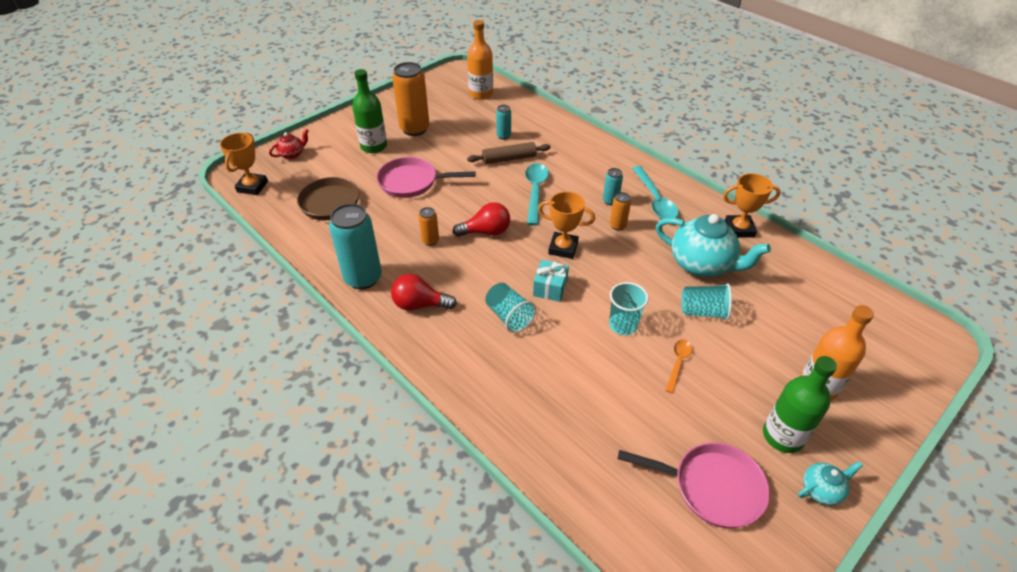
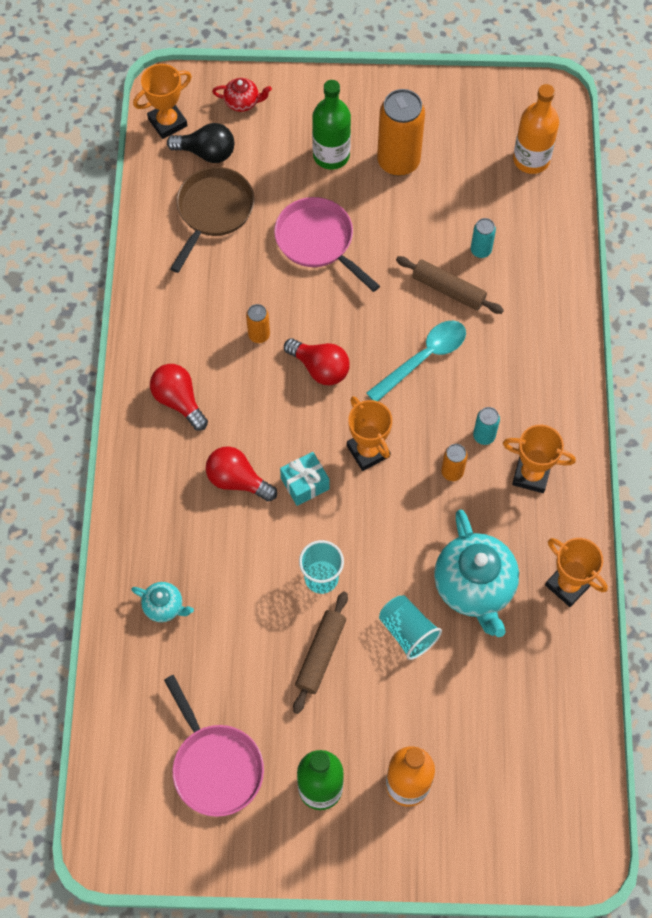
camera: 45 degrees right, 20 degrees up
turquoise can [329,203,382,289] -> none
turquoise cup [485,283,536,333] -> red light bulb [206,446,277,502]
turquoise spoon [632,166,679,219] -> orange trophy [503,425,576,493]
orange spoon [665,340,692,394] -> brown rolling pin [293,591,348,714]
turquoise teapot [798,461,863,506] -> turquoise teapot moved to [131,582,194,622]
none -> black light bulb [167,123,234,163]

